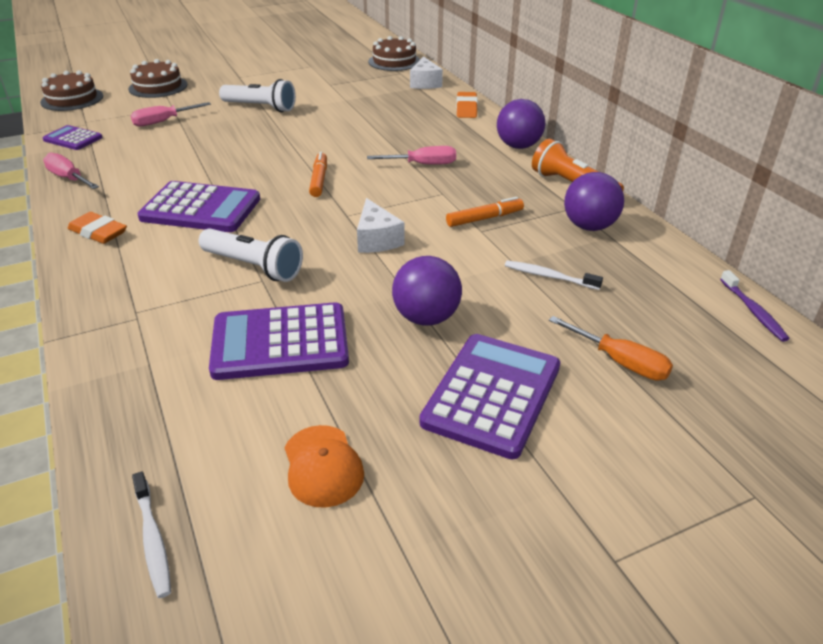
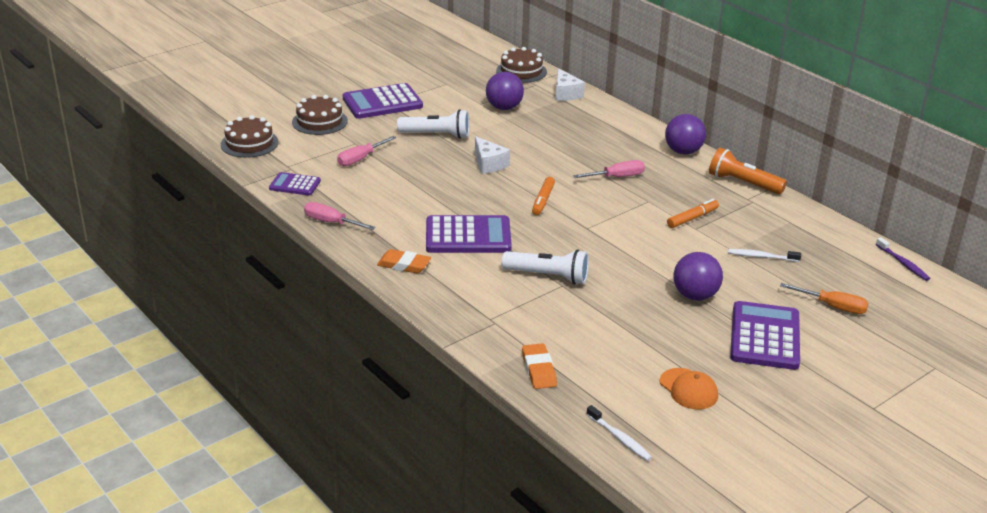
camera: 15 degrees left, 5 degrees down
purple calculator [209,302,349,380] -> purple calculator moved to [343,83,423,119]
orange marker [309,152,327,197] -> orange marker turned 150 degrees counterclockwise [532,177,555,215]
white cheese [357,198,405,253] -> white cheese moved to [475,136,510,174]
orange eraser [456,92,478,118] -> orange eraser moved to [522,343,557,389]
purple ball [564,172,624,231] -> purple ball moved to [486,72,524,110]

